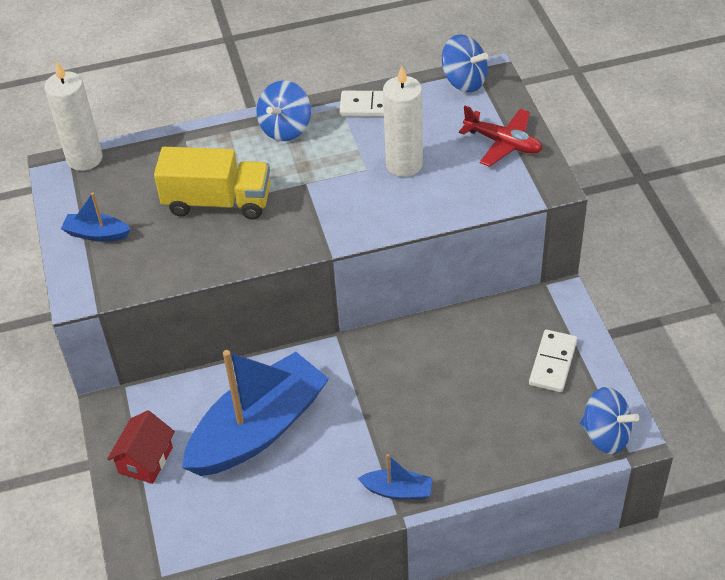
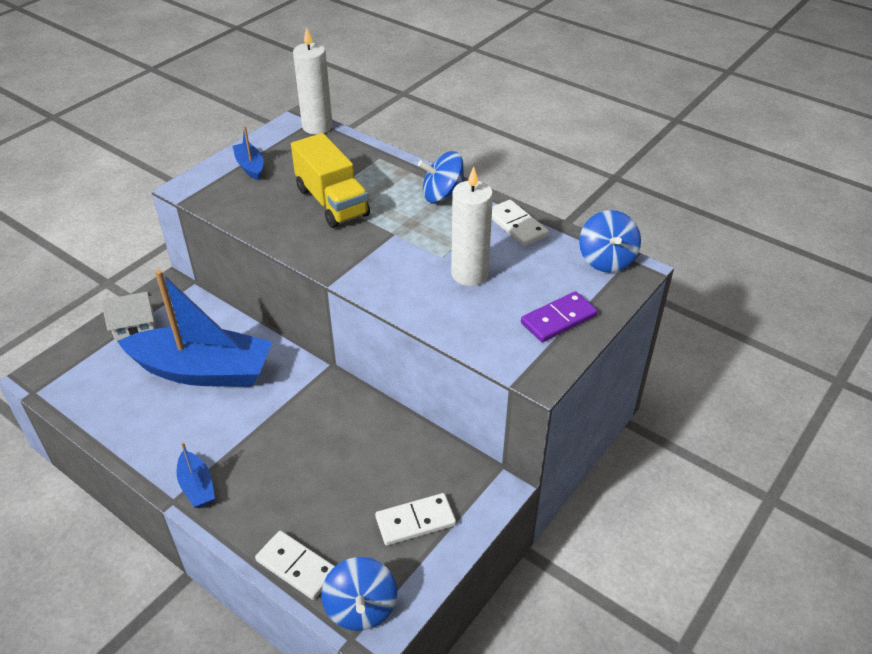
camera: 50 degrees right, 5 degrees down
red house [107,410,175,484] -> white house [101,292,156,343]
red plane [459,106,542,167] -> purple domino [521,291,598,342]
none -> white domino [255,531,335,600]

